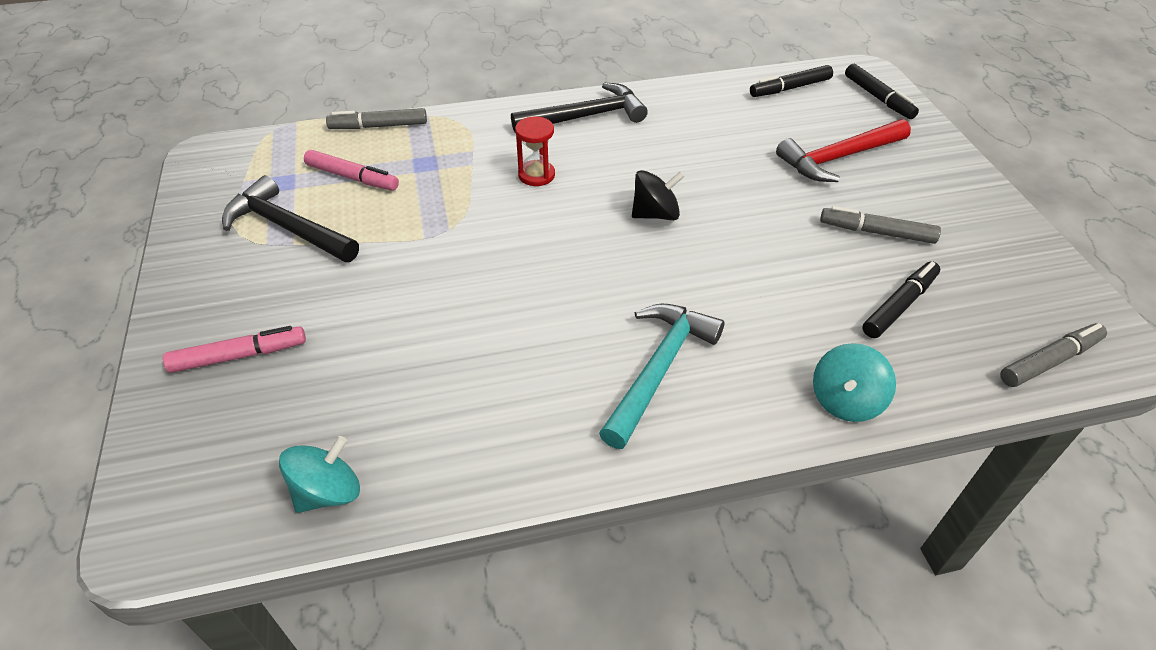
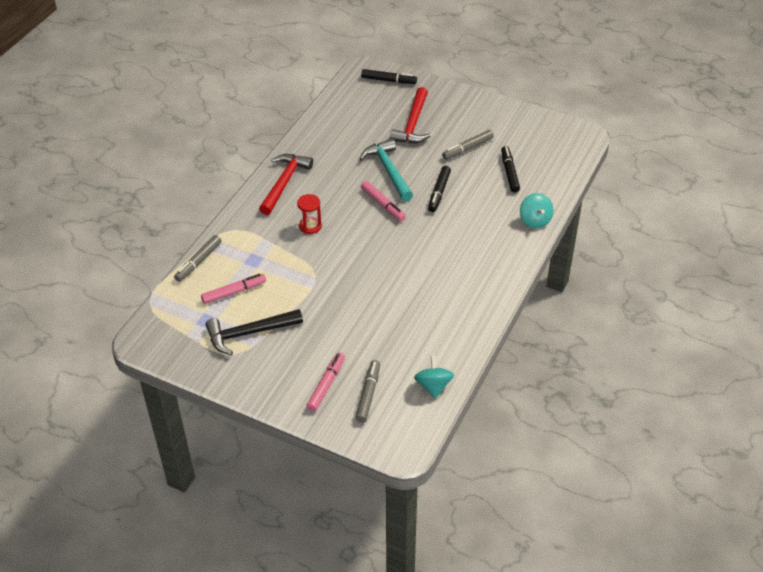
camera: 50 degrees left, 0 degrees up
black hammer [511,83,648,132] -> red hammer [259,154,313,215]
turquoise hammer [599,304,725,449] -> turquoise hammer moved to [360,139,413,202]
black spinning top [632,170,685,220] -> pink marker [361,181,406,221]
black marker [750,65,833,97] -> black marker moved to [428,166,451,212]
grey marker [1000,323,1107,387] -> grey marker moved to [356,360,380,423]

